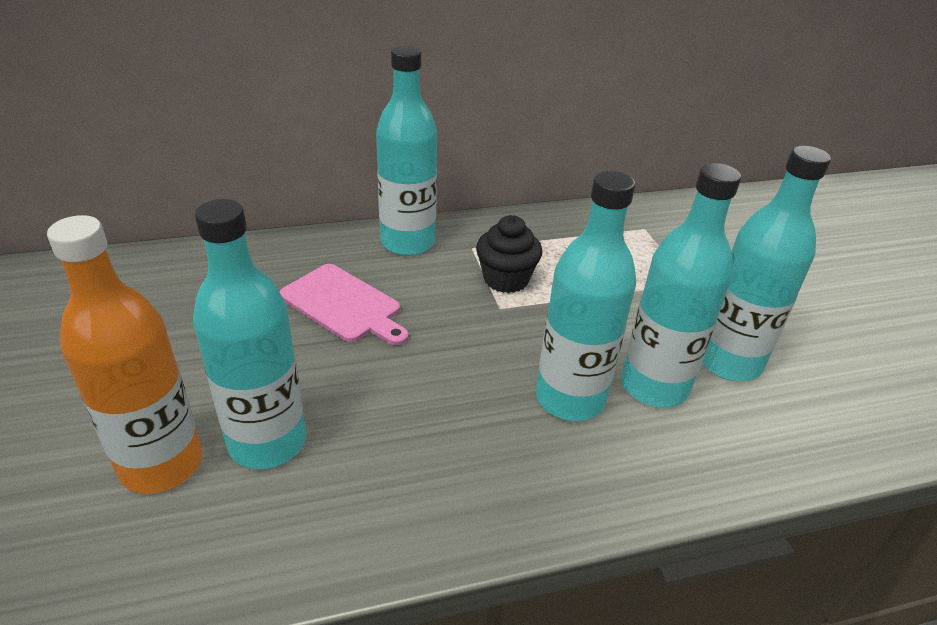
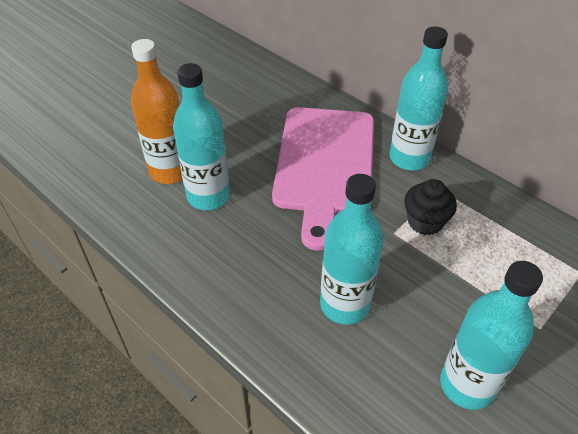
camera: 60 degrees right, 10 degrees up
pink cutting board [279,264,409,345] -> pink cutting board [272,107,374,250], size x1.93
turquoise bottle [621,163,741,408] -> none

